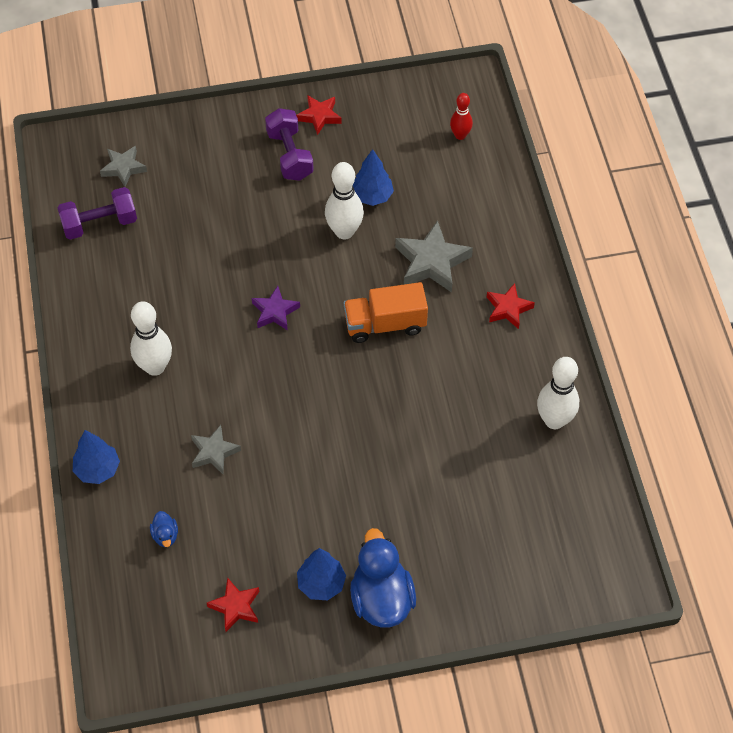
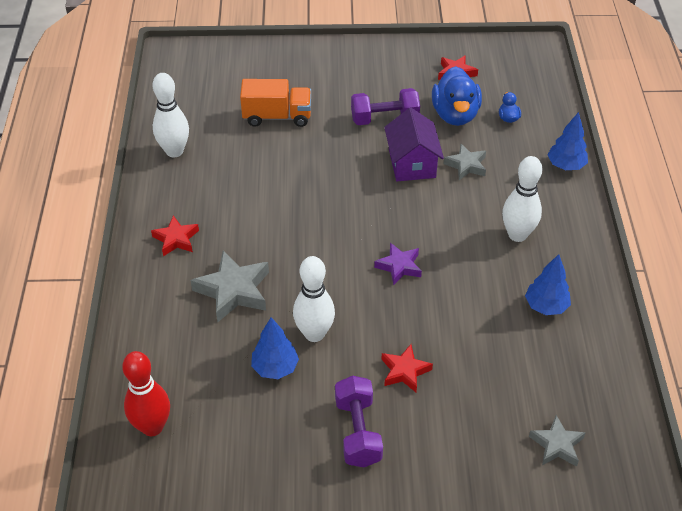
camera: 170 degrees left, 10 degrees down
purple dumbbell [57,187,137,240] -> purple dumbbell moved to [351,88,420,125]
red star [296,95,342,135] -> red star moved to [381,344,433,392]
blue tree [297,548,346,600] -> blue tree moved to [525,254,571,315]
orange truck [344,282,428,343] -> orange truck moved to [240,79,311,127]
blue duck [350,528,416,628] -> blue duck moved to [432,66,482,126]
red bowling pin [450,93,473,140] -> red bowling pin [122,351,170,436], size x1.65
none -> purple house [384,108,444,181]

